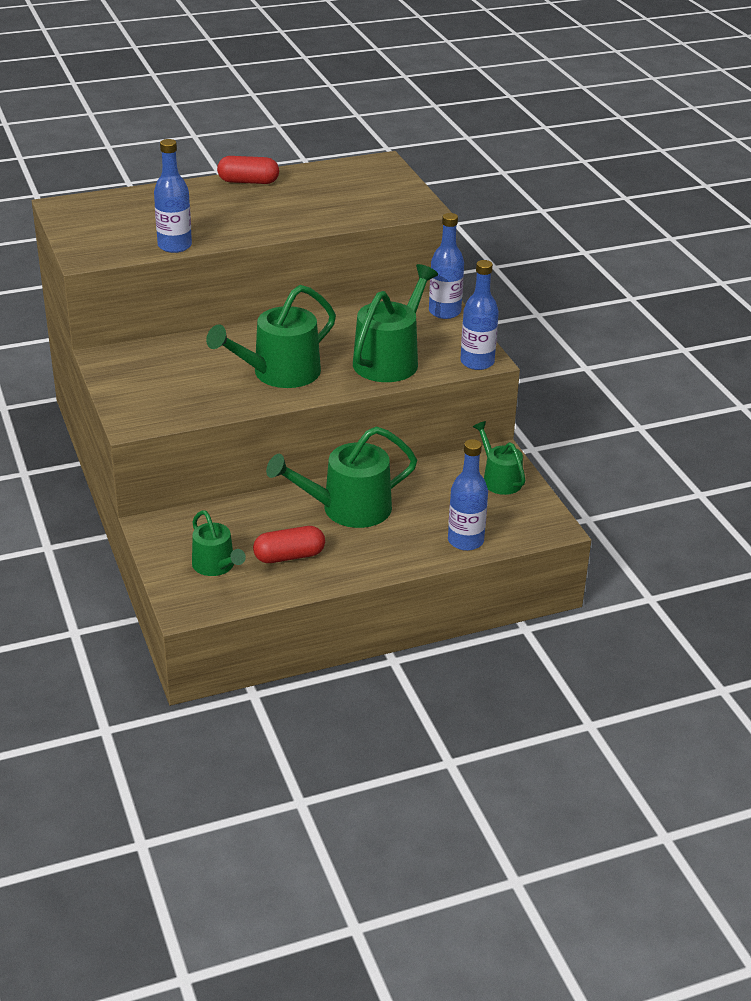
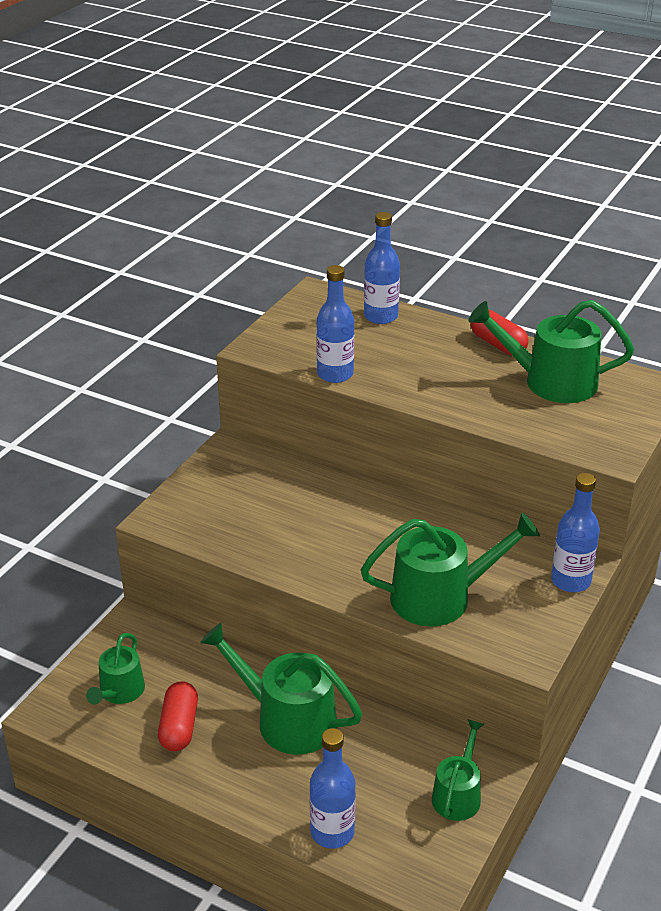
camera: 50 degrees right, 0 degrees up
green watering can [206,285,336,388] -> green watering can moved to [469,300,634,403]
red capsule [253,526,325,563] -> red capsule turned 60 degrees clockwise [158,681,198,751]
blue bottle [460,260,499,370] -> blue bottle moved to [364,212,400,324]

